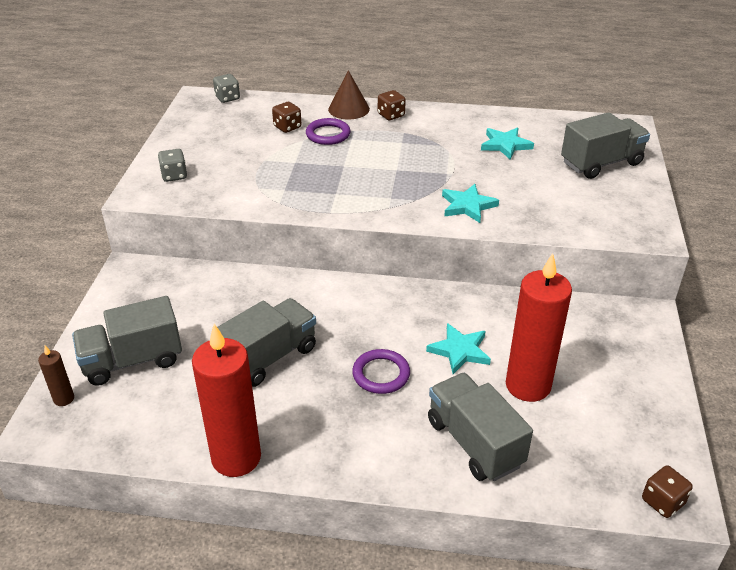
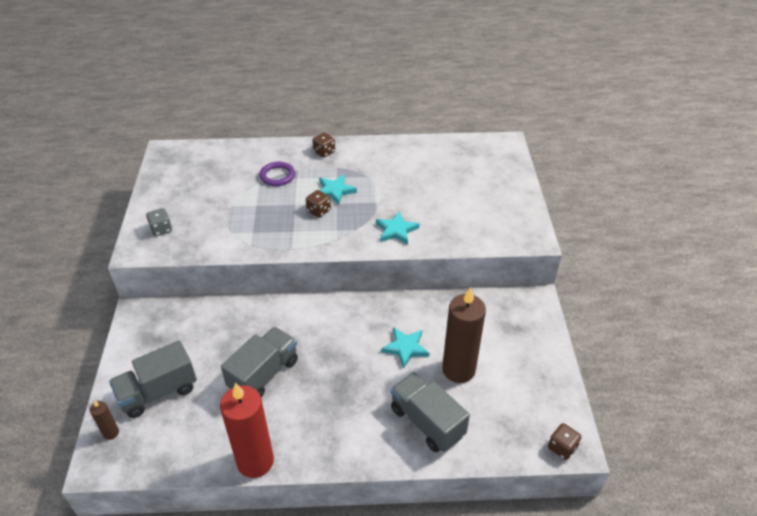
camera: 10 degrees left, 5 degrees up
grey dice [213,74,240,103] -> none
brown dice [272,102,302,133] -> brown dice moved to [306,190,331,218]
brown cone [328,70,370,119] -> none
purple ring [352,349,410,394] -> none
turquoise star [481,127,534,160] -> turquoise star moved to [319,174,357,205]
red candle [506,253,572,402] -> brown candle [442,287,486,383]
grey truck [561,112,650,179] -> none

